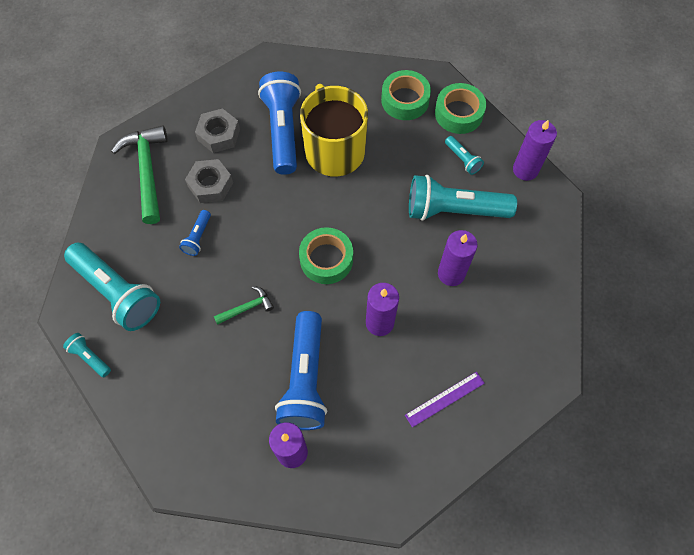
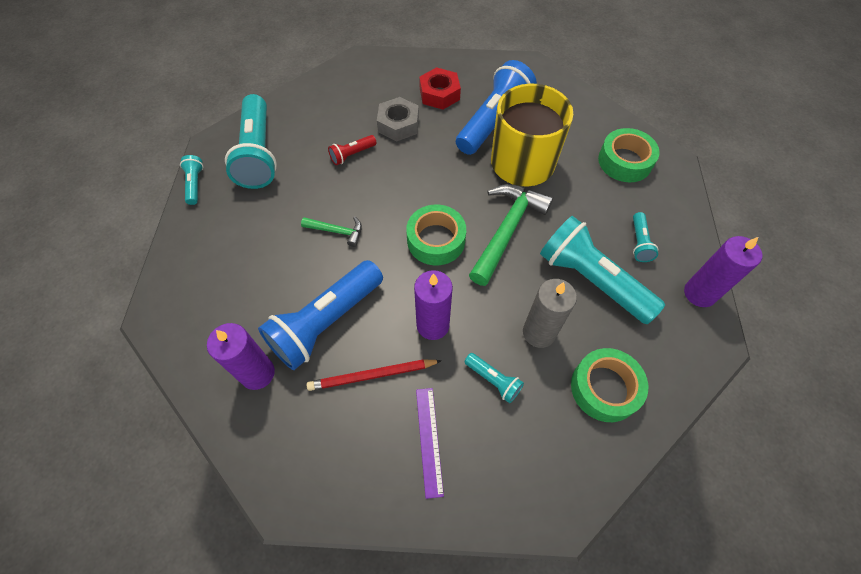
camera: 40 degrees right, 5 degrees down
green hammer [111,125,168,224] -> green hammer moved to [469,184,553,286]
blue flashlight [179,210,211,256] -> red flashlight [328,135,377,165]
grey nut [195,108,240,153] -> red nut [419,67,461,110]
purple ruler [405,372,485,427] -> purple ruler turned 75 degrees clockwise [416,388,444,499]
green tape [435,83,486,134] -> green tape moved to [571,348,648,422]
purple candle [438,230,478,286] -> grey candle [523,279,577,348]
none -> red pencil [307,359,442,391]
none -> turquoise flashlight [464,353,524,403]

